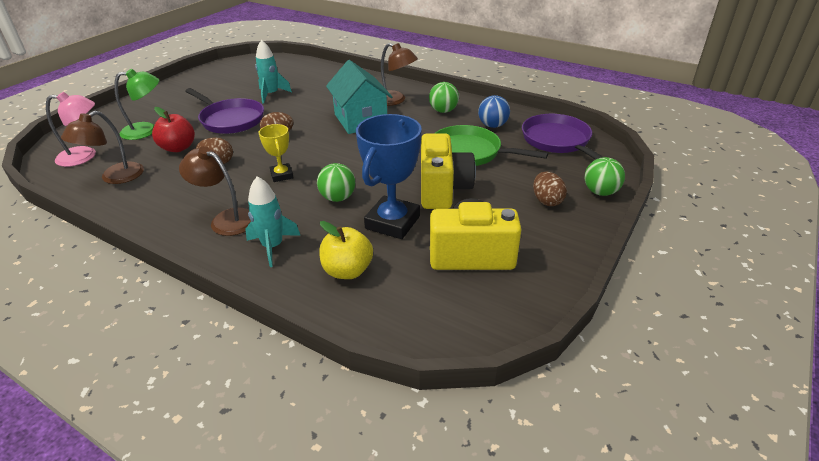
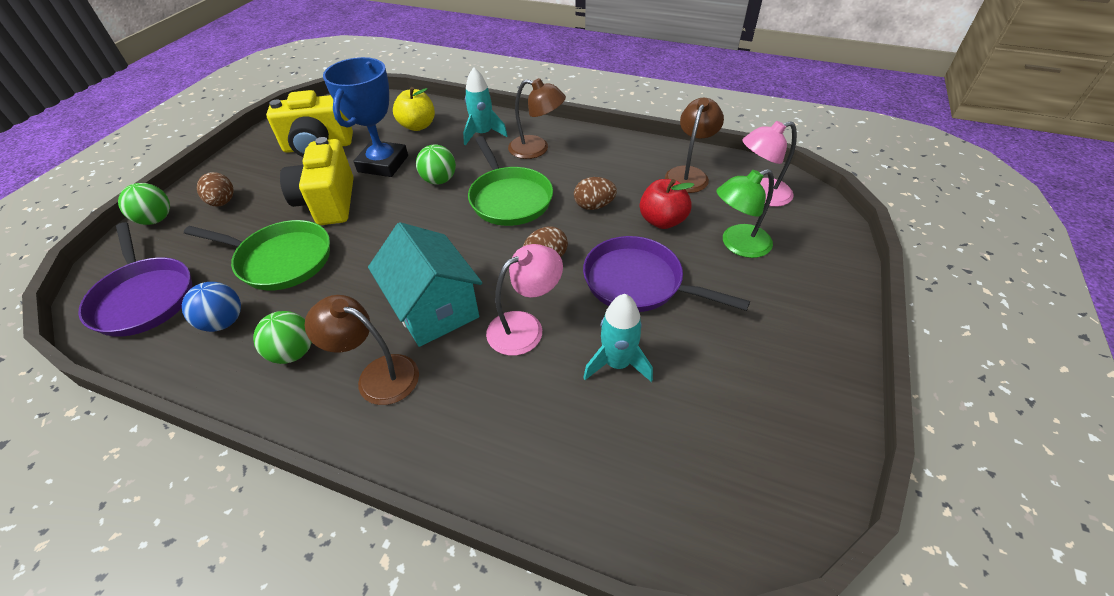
camera: 170 degrees right, 10 degrees up
yellow trophy [259,124,293,182] -> green pan [468,136,553,226]
none -> pink lamp [486,244,563,356]

